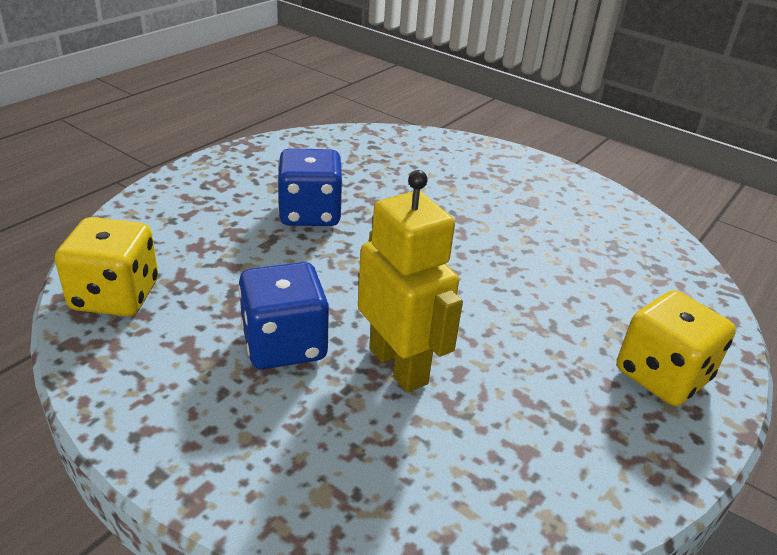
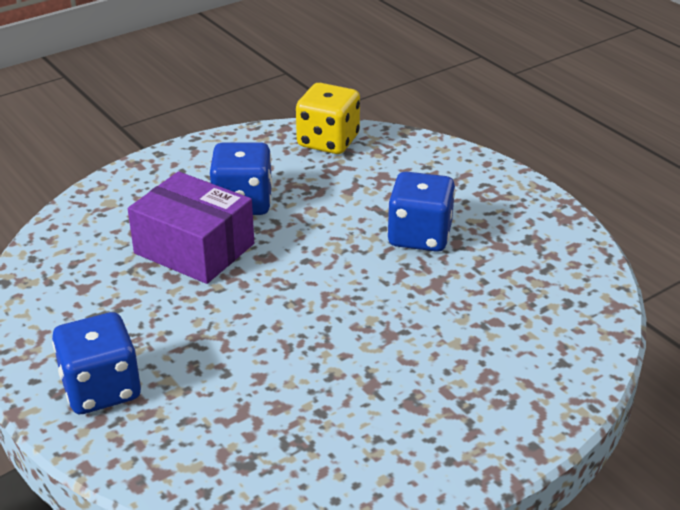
camera: 110 degrees right, 0 degrees up
yellow robot [358,170,463,392] -> purple box [128,171,254,284]
yellow dice [617,290,736,406] -> blue dice [52,312,141,414]

